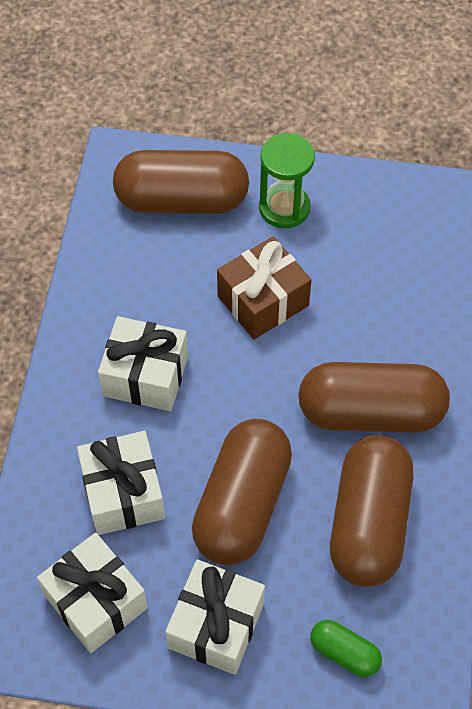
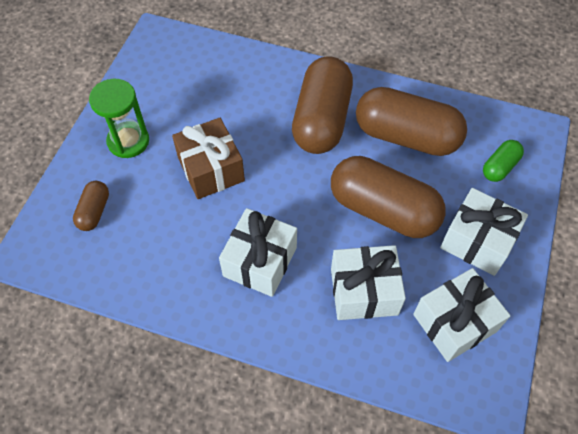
camera: 80 degrees left, 0 degrees up
brown capsule [113,150,249,214] -> brown capsule [73,181,109,231], size x0.47

